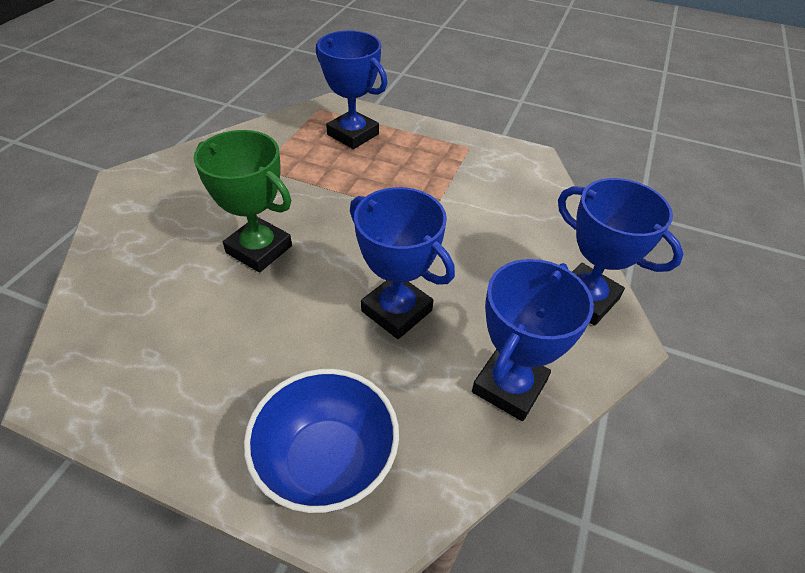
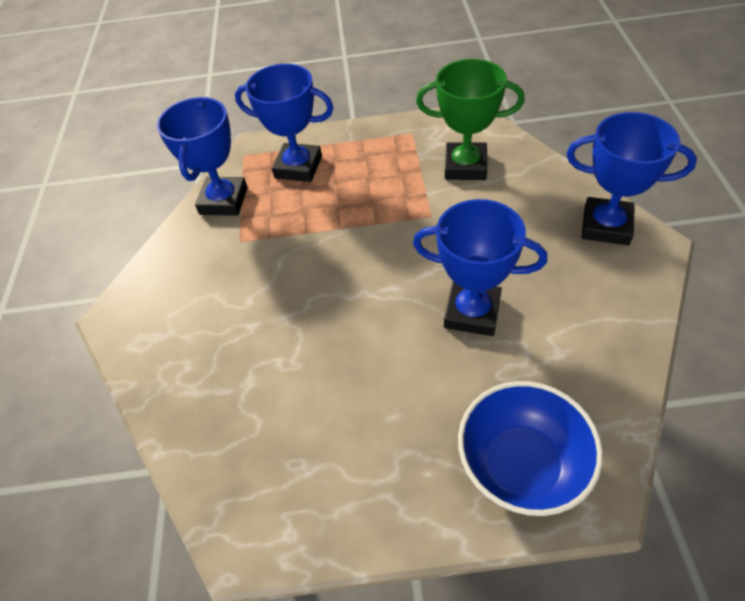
camera: 20 degrees left, 5 degrees up
green trophy [194,130,292,273] -> green trophy moved to [416,59,525,180]
blue trophy [472,259,594,421] -> blue trophy moved to [157,97,248,216]

